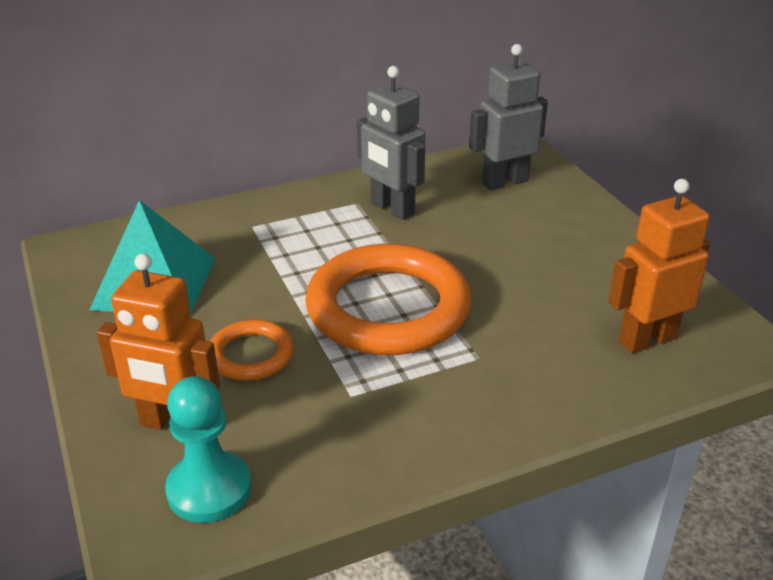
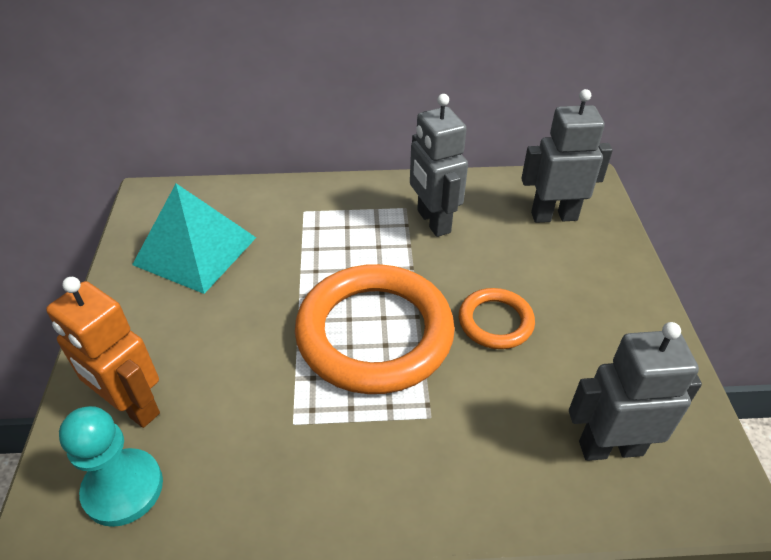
camera: 20 degrees right, 10 degrees up
orange ring [210,319,294,381] -> orange ring moved to [459,288,535,349]
orange robot [608,179,710,353] -> grey robot [569,322,702,461]

